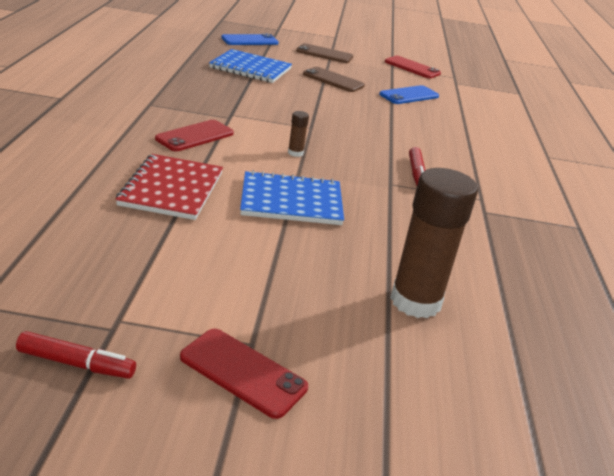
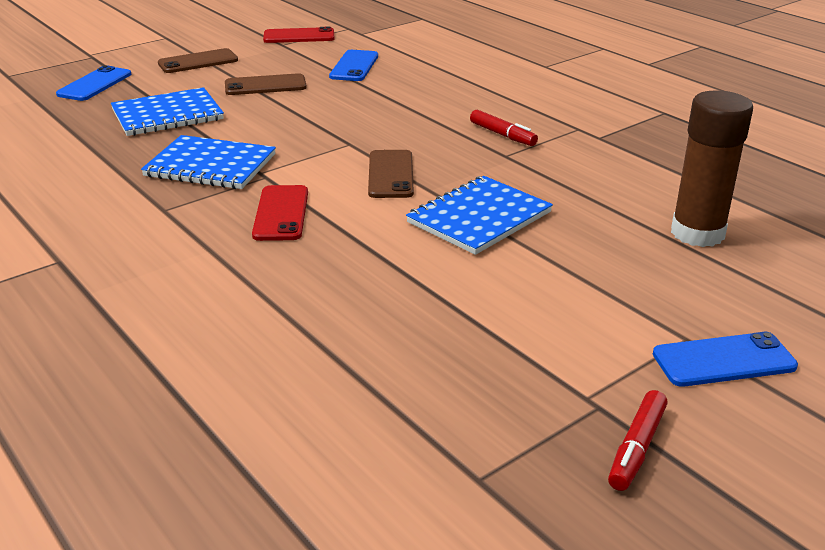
camera: 40 degrees left, 0 degrees up
red marker [16,331,136,379] -> red marker turned 150 degrees clockwise [608,390,668,491]
red notebook [116,154,223,220] -> none
red phone [180,328,308,419] -> blue phone [653,332,798,387]
brown glue stick [288,111,309,157] -> brown phone [368,150,414,198]
none -> blue notebook [141,135,276,189]

